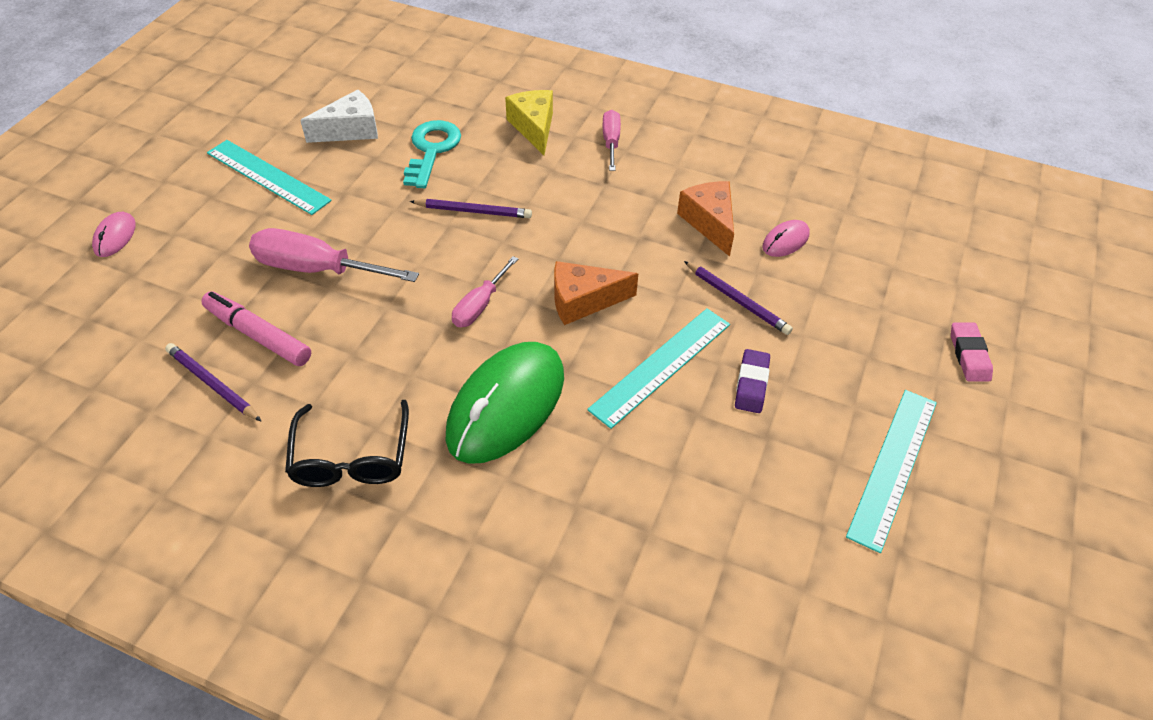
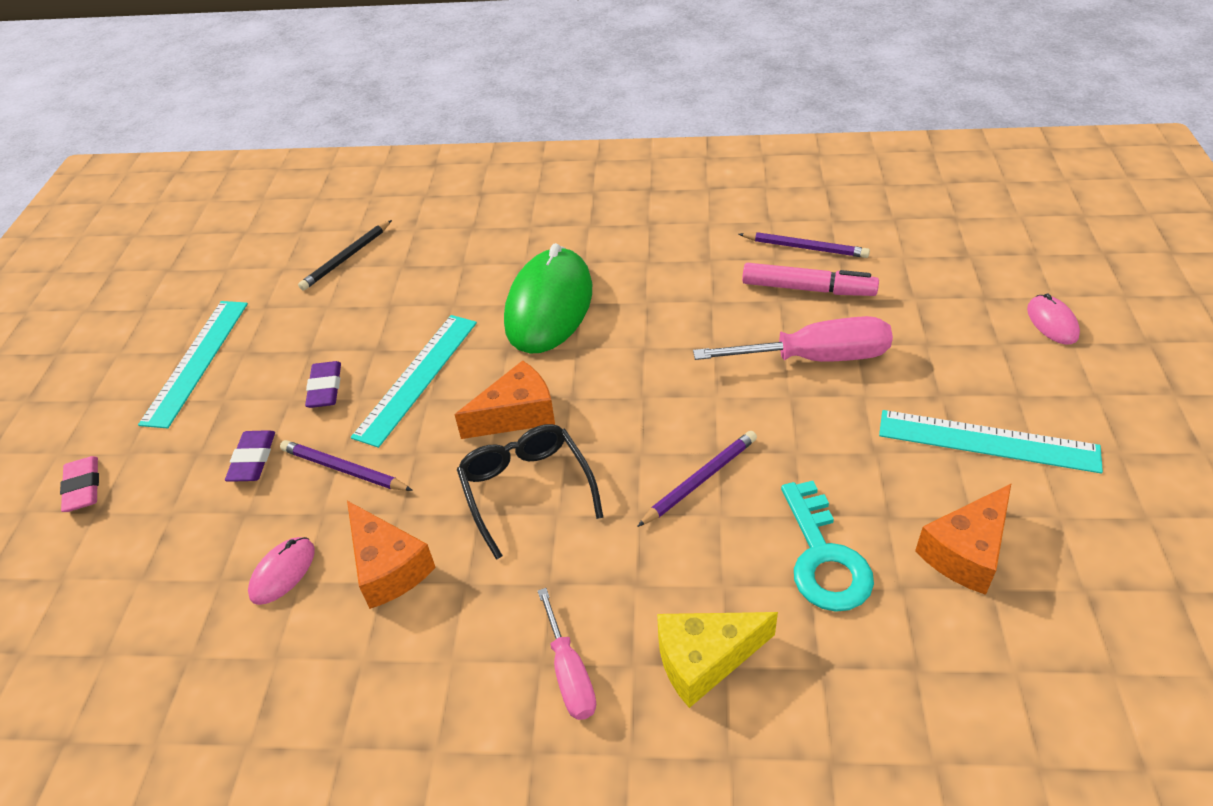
camera: 165 degrees right, 5 degrees down
black glasses [285,400,409,487] -> black glasses moved to [457,424,604,560]
white cheese [300,90,378,143] -> orange cheese [915,484,1011,595]
purple pencil [410,199,532,218] -> purple pencil turned 150 degrees clockwise [637,431,757,527]
pink screwdriver [452,256,518,327] -> none
yellow cheese [505,90,553,155] -> yellow cheese turned 105 degrees clockwise [657,612,778,708]
none -> purple eraser [225,430,275,482]
none -> black pencil [298,220,392,291]

